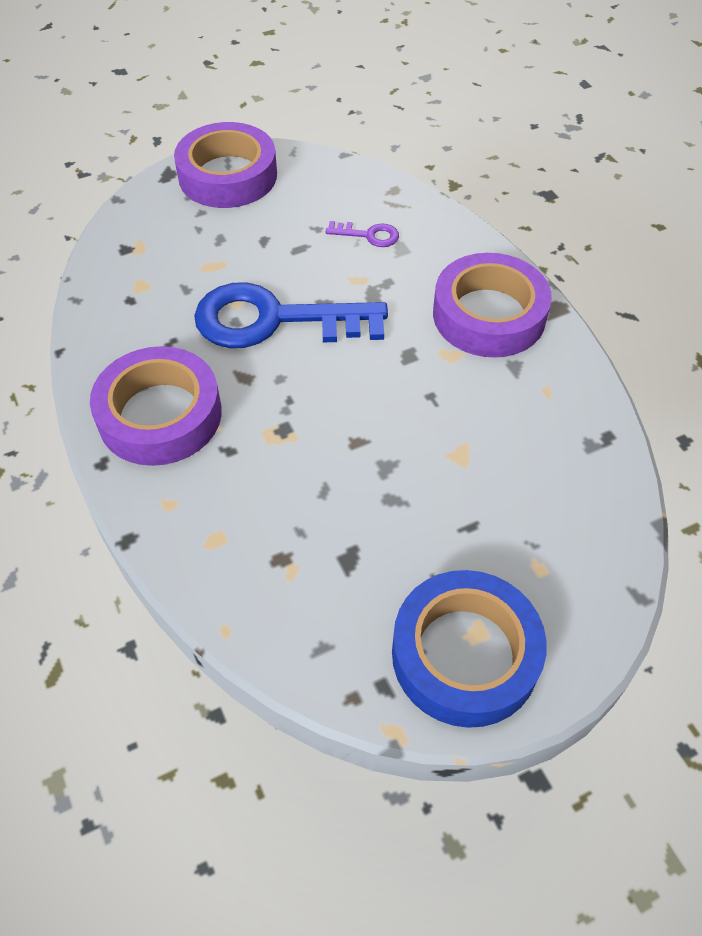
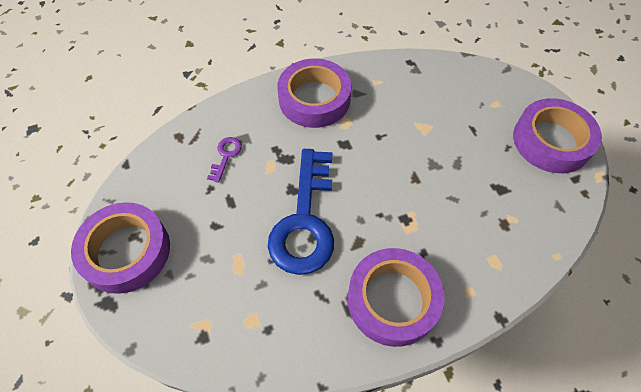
camera: 85 degrees left, 5 degrees up
blue tape [392,570,547,728] -> purple tape [513,98,602,173]

